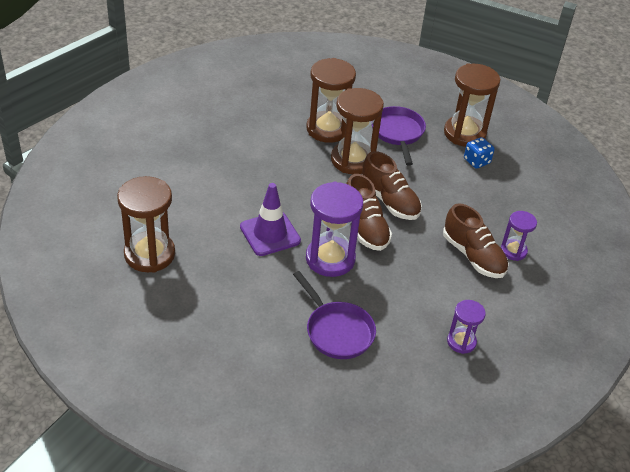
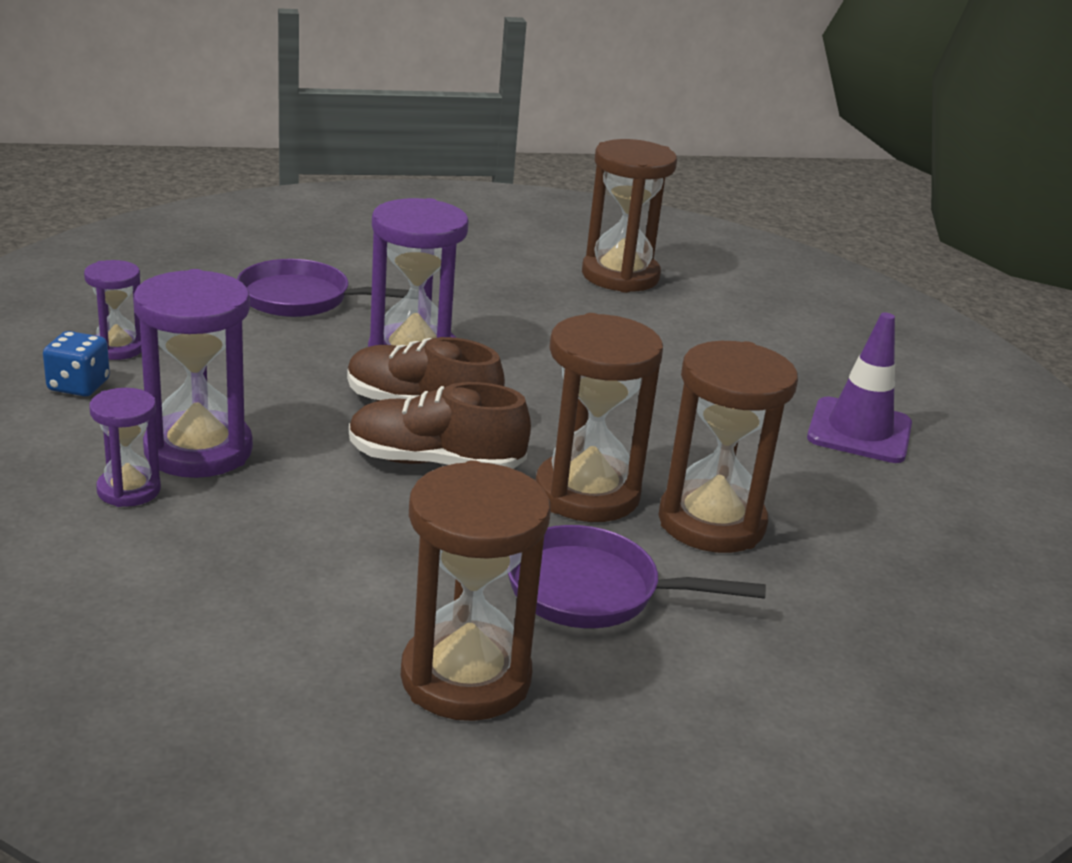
camera: 135 degrees right, 15 degrees down
purple traffic cone [240,183,301,256] -> purple traffic cone moved to [807,313,912,463]
purple pan [371,106,426,165] -> purple pan turned 150 degrees clockwise [508,525,766,628]
brown shoe [443,203,509,278] -> purple hourglass [134,269,253,478]
blue dice [464,137,495,169] -> blue dice moved to [43,331,110,397]

